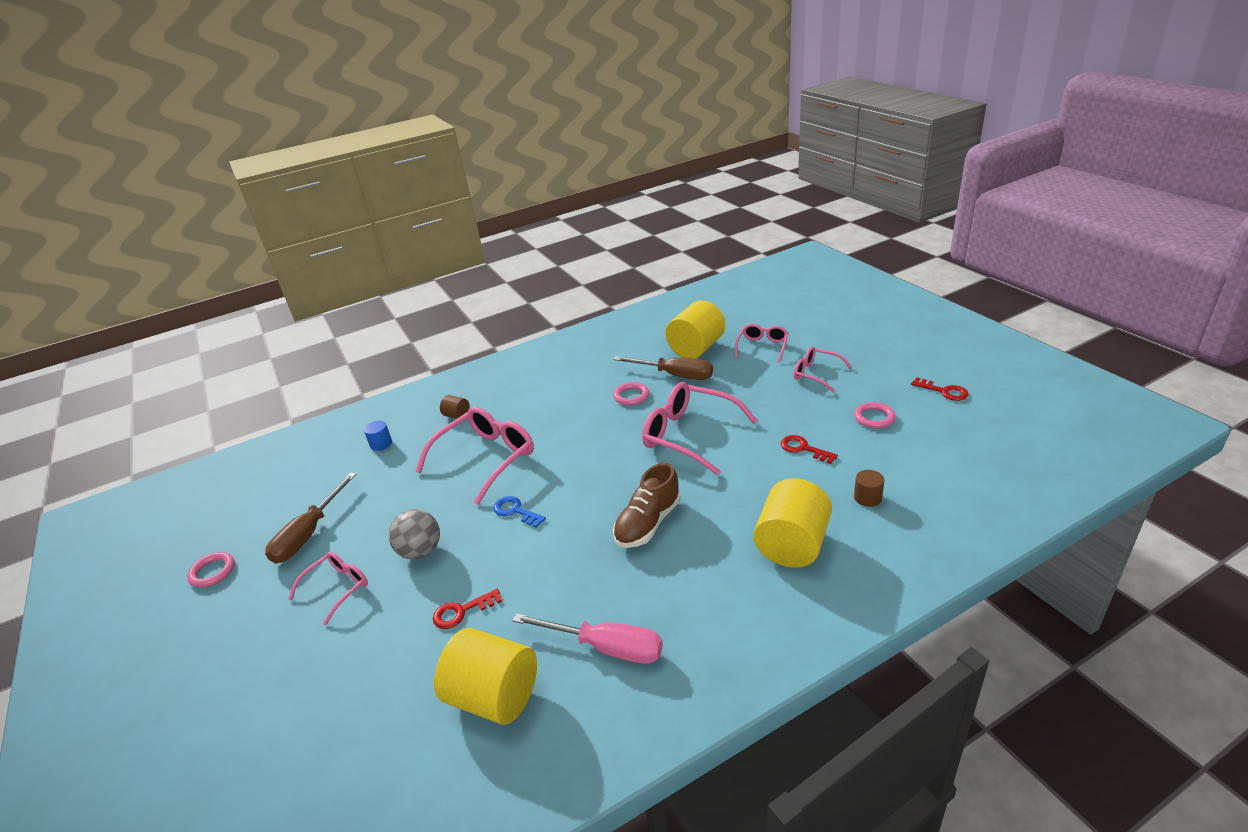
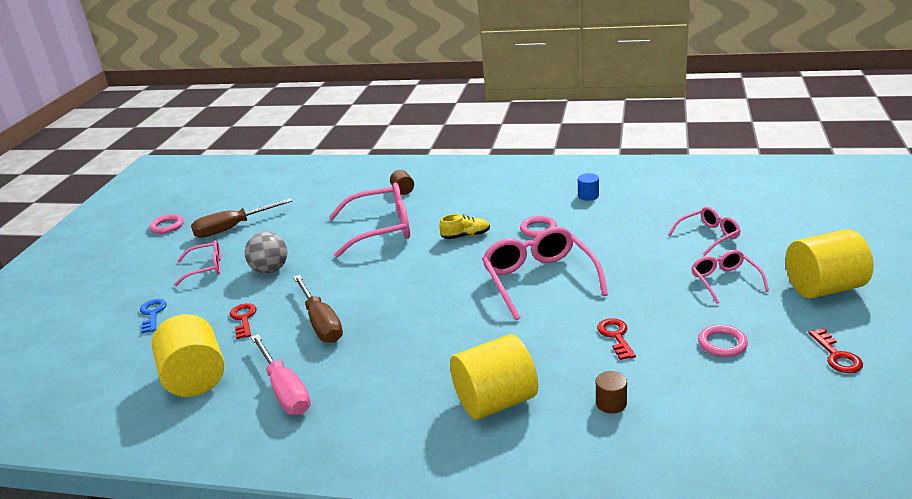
camera: 40 degrees right, 5 degrees down
blue cylinder [364,421,392,451] -> blue cylinder moved to [578,173,599,201]
red key [433,589,502,629] -> red key turned 60 degrees clockwise [230,303,257,339]
blue key [493,496,546,528] -> blue key moved to [140,299,166,333]
brown screwdriver [613,356,713,380] -> brown screwdriver moved to [293,275,343,343]
brown shoe [613,463,681,548] -> none
yellow cylinder [665,300,725,359] -> yellow cylinder moved to [785,229,873,299]
none -> yellow shoe [439,214,490,239]

